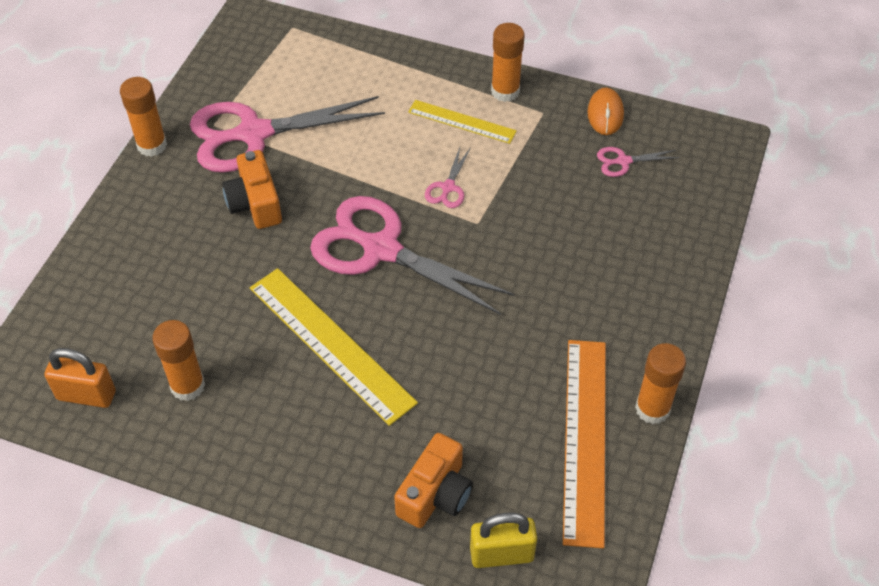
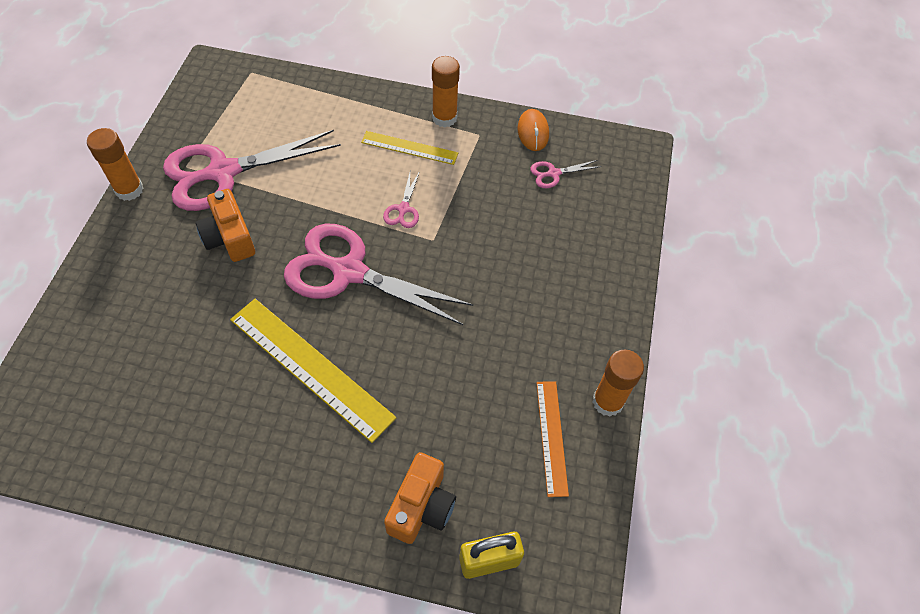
camera: 10 degrees left, 5 degrees up
orange padlock [44,348,116,408] -> none
orange glue stick [152,320,205,401] -> none
orange ruler [563,340,606,548] -> orange ruler [536,381,569,497], size x0.57

